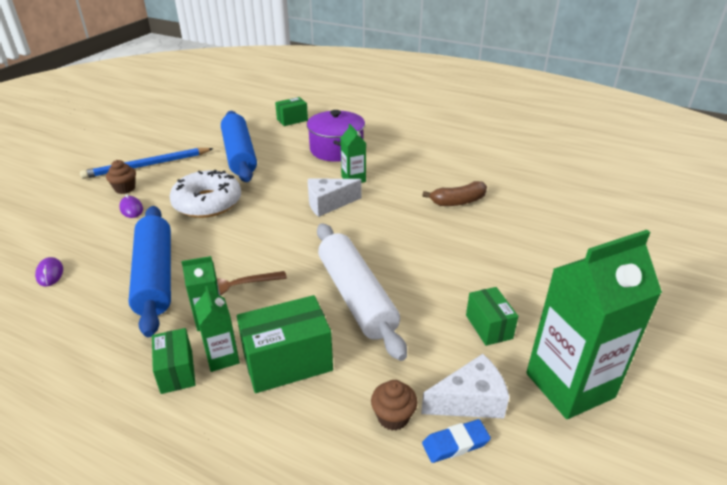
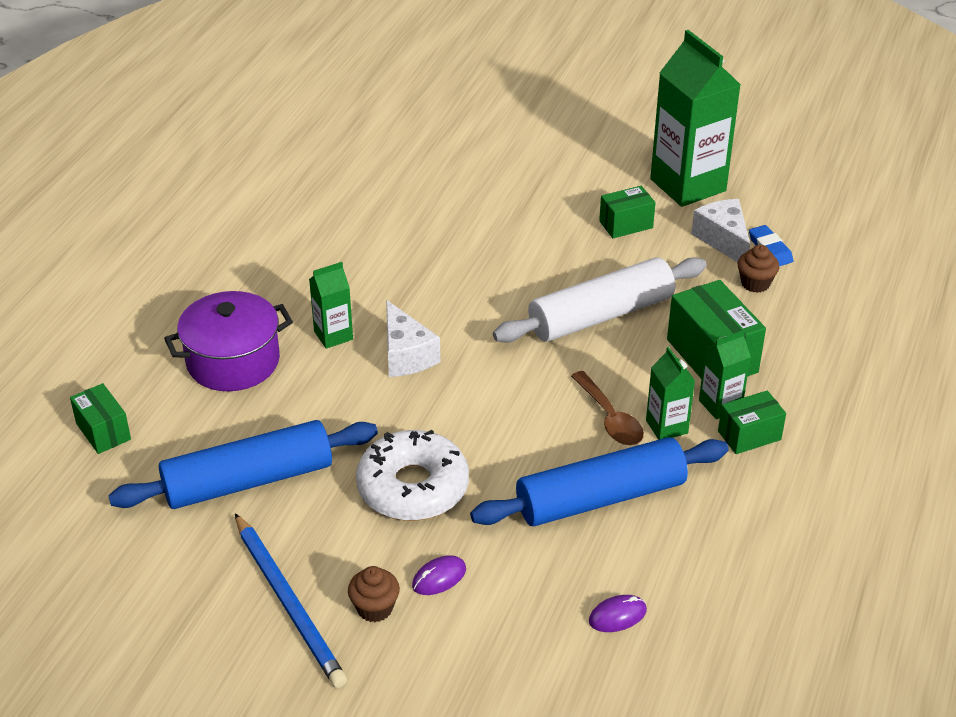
camera: 95 degrees left, 5 degrees up
brown banana [422,181,487,206] -> none

